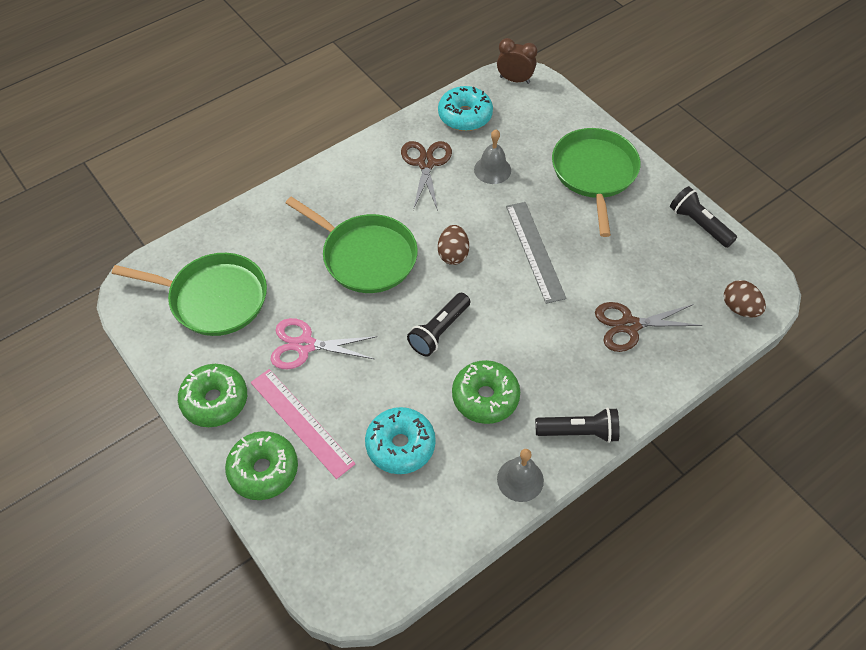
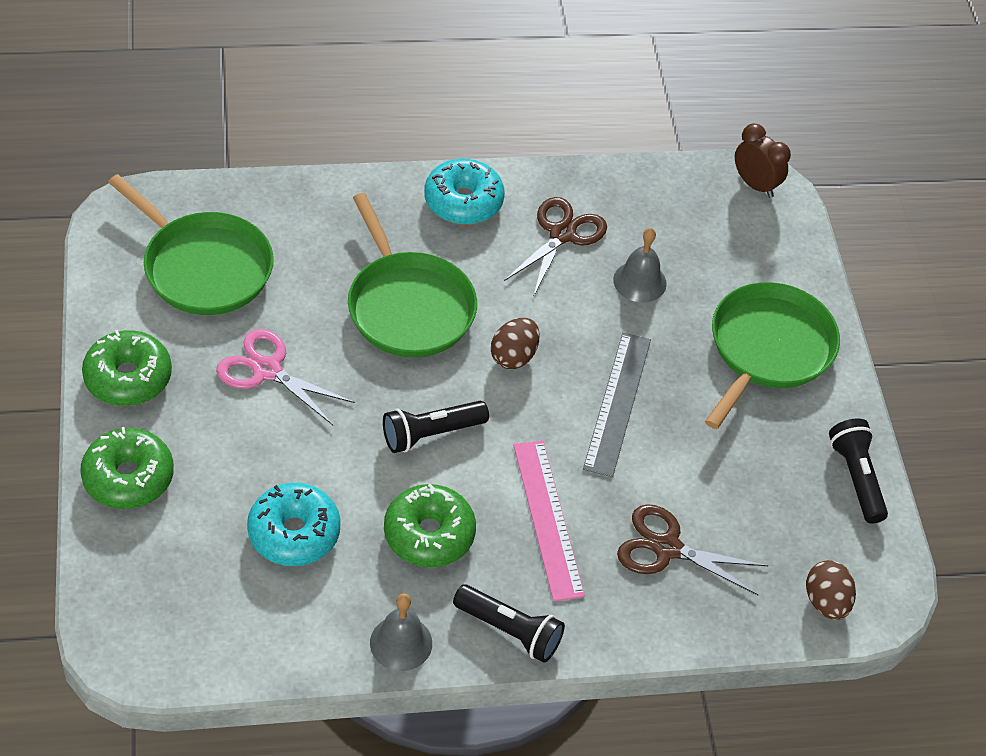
camera: 25 degrees right, 5 degrees down
pink ruler [251,369,356,479] -> pink ruler moved to [513,440,585,601]
turquoise donut [438,86,493,131] -> turquoise donut moved to [424,159,505,225]

